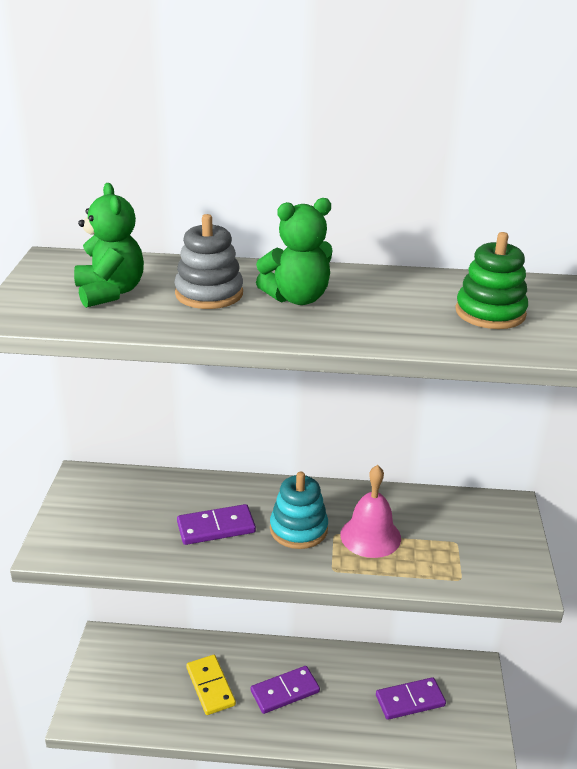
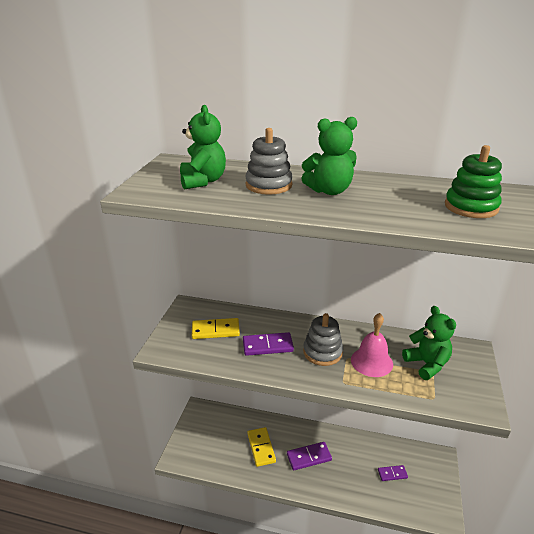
camera: 10 degrees right, 0 degrees up
turquoise stacking toy [270,472,328,549] -> grey stacking toy [303,313,343,366]
purple domino [376,677,446,720] -> purple domino [378,465,408,481], size x0.63
none -> yellow domino [192,318,240,339]
none -> green teddy bear [402,306,456,380]

